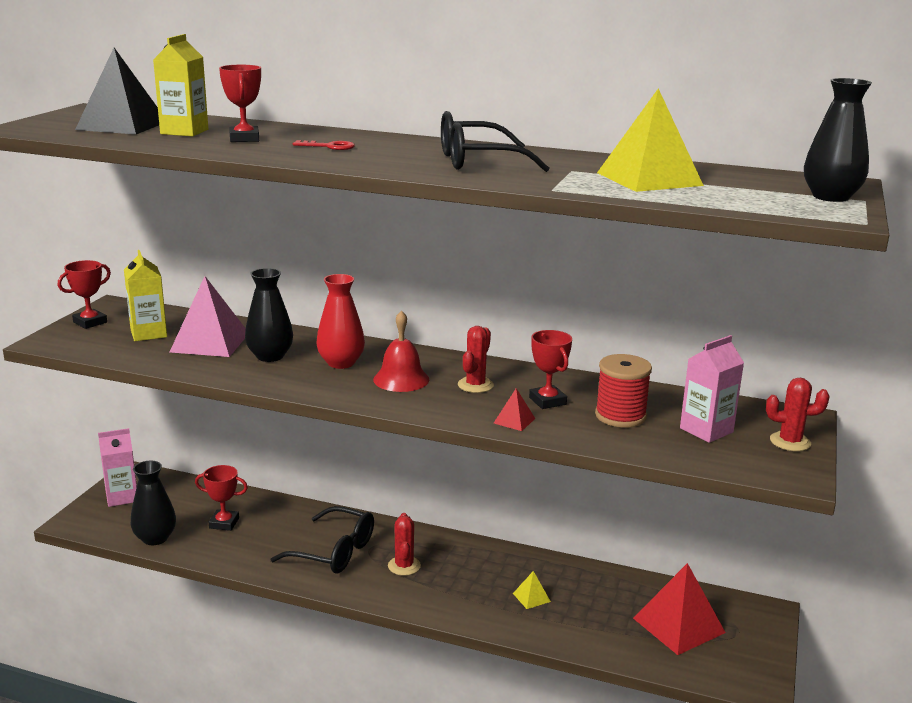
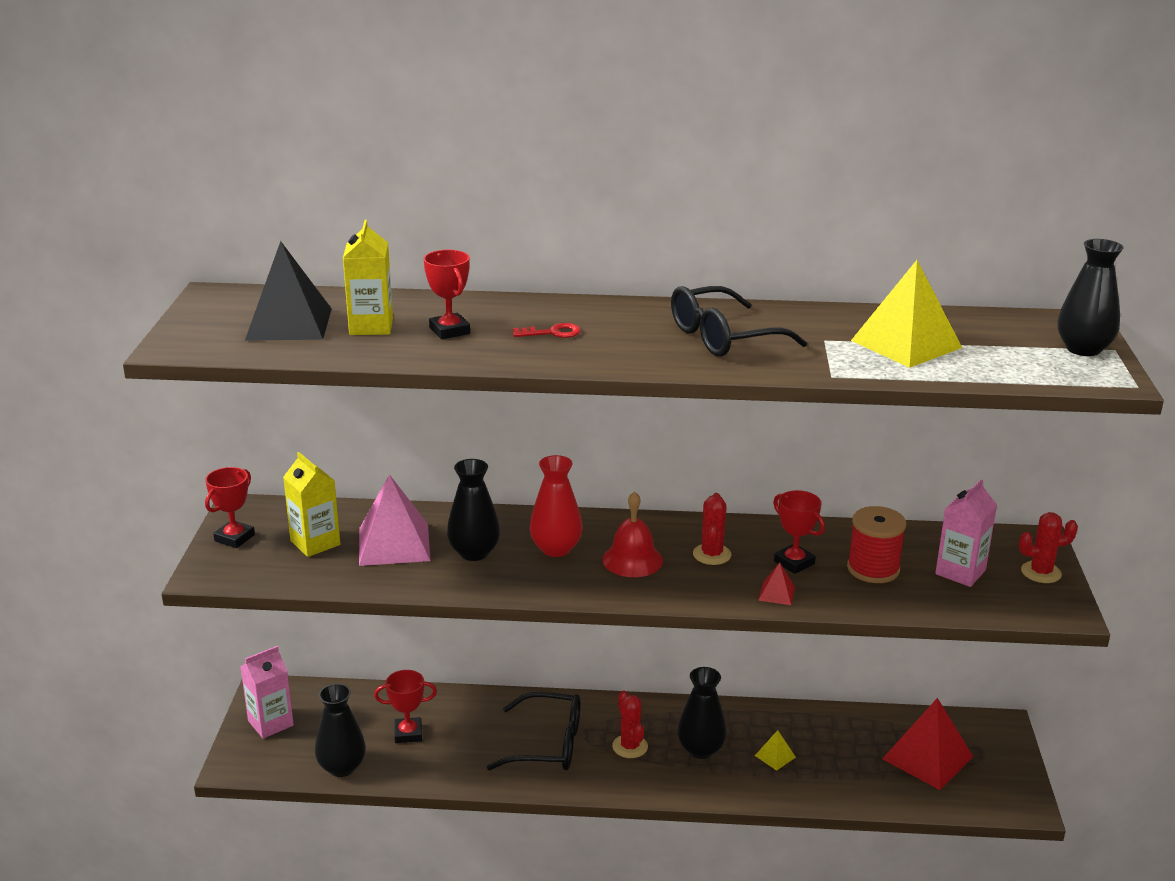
camera: 15 degrees left, 5 degrees up
none -> black vase [677,667,727,759]

